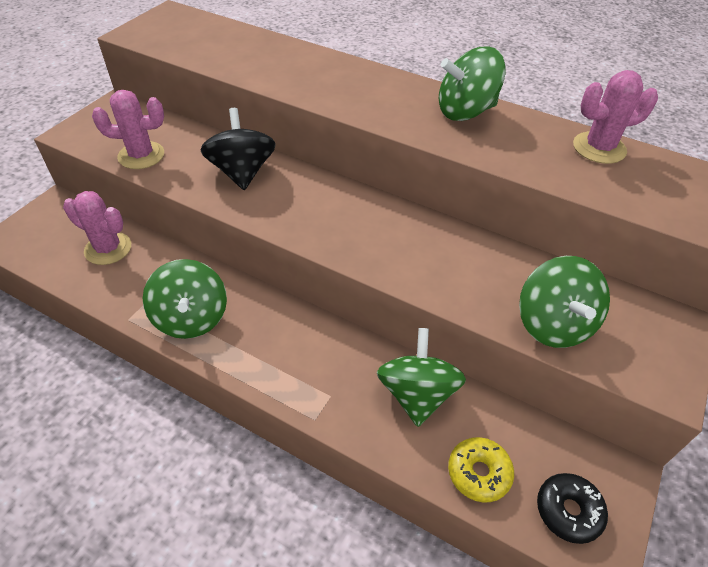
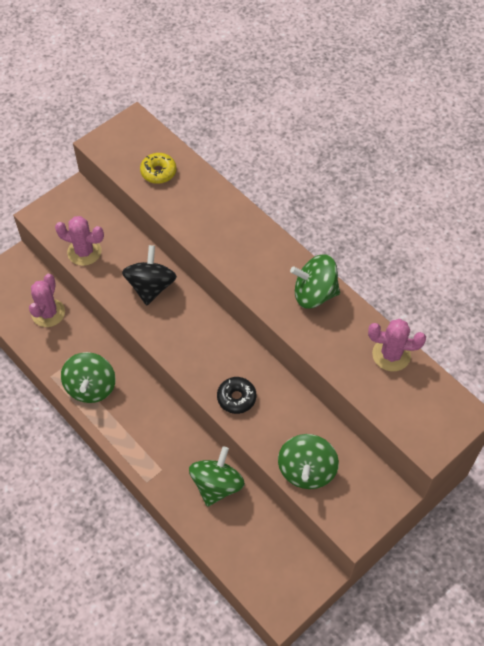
camera: 20 degrees right, 10 degrees up
pink cactus [63,191,131,265] -> pink cactus turned 60 degrees clockwise [29,274,65,327]
yellow donut [448,437,514,503] -> yellow donut moved to [140,153,177,184]
black donut [537,473,608,544] -> black donut moved to [217,377,256,414]

